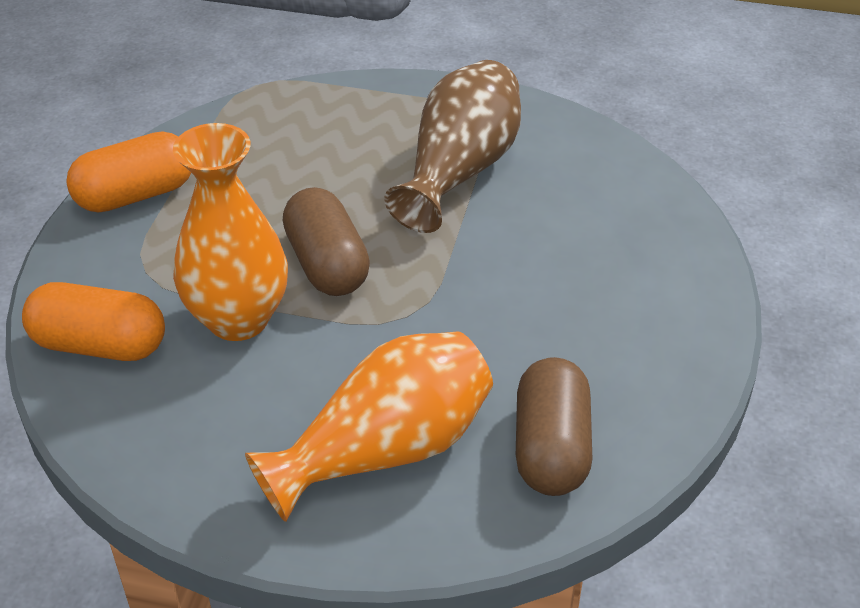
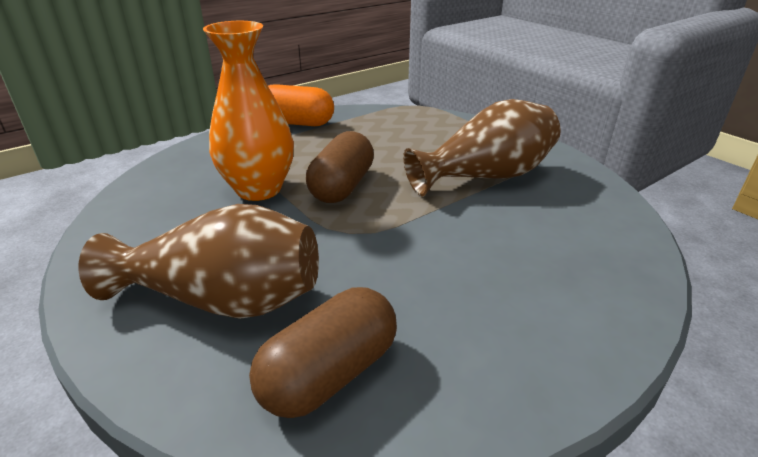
camera: 40 degrees right, 10 degrees down
orange capsule [22,282,165,361] -> none
orange vase [245,332,493,522] -> brown vase [79,204,319,319]

